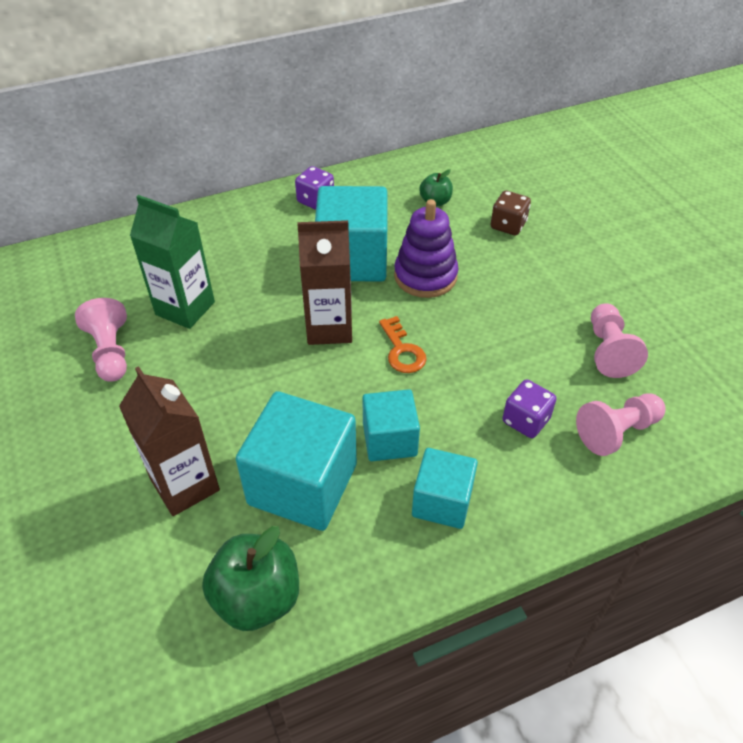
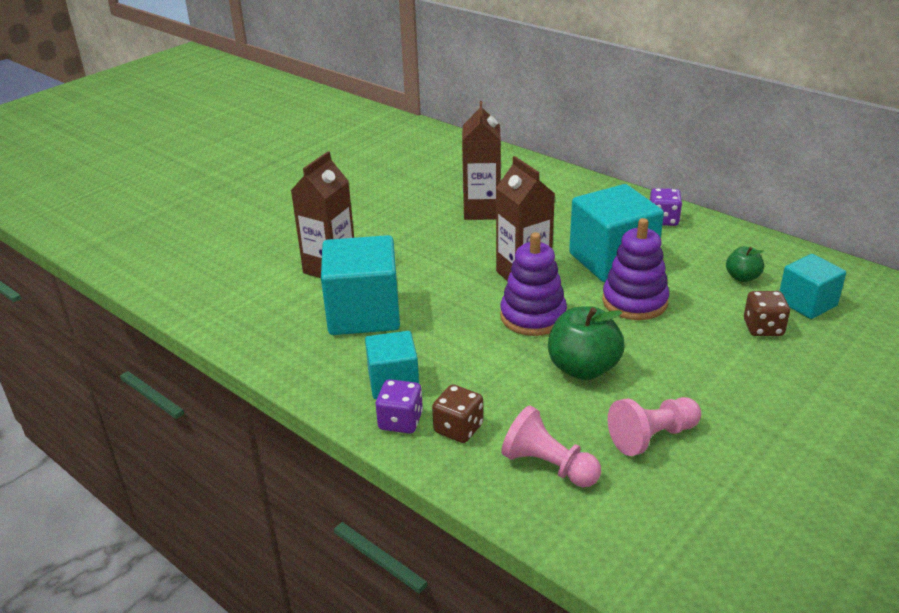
camera: 65 degrees right, 15 degrees down
pink pawn [75,298,127,382] -> none
green carton [130,195,215,329] -> brown carton [462,101,501,220]
green apple [202,526,299,631] -> green apple moved to [548,306,625,380]
turquoise cube [362,389,420,461] -> turquoise cube moved to [780,254,846,319]
orange key [379,316,427,373] -> purple stacking toy [500,232,567,336]
purple dice [503,379,557,438] -> purple dice moved to [375,379,423,434]
none -> brown dice [432,384,483,443]

